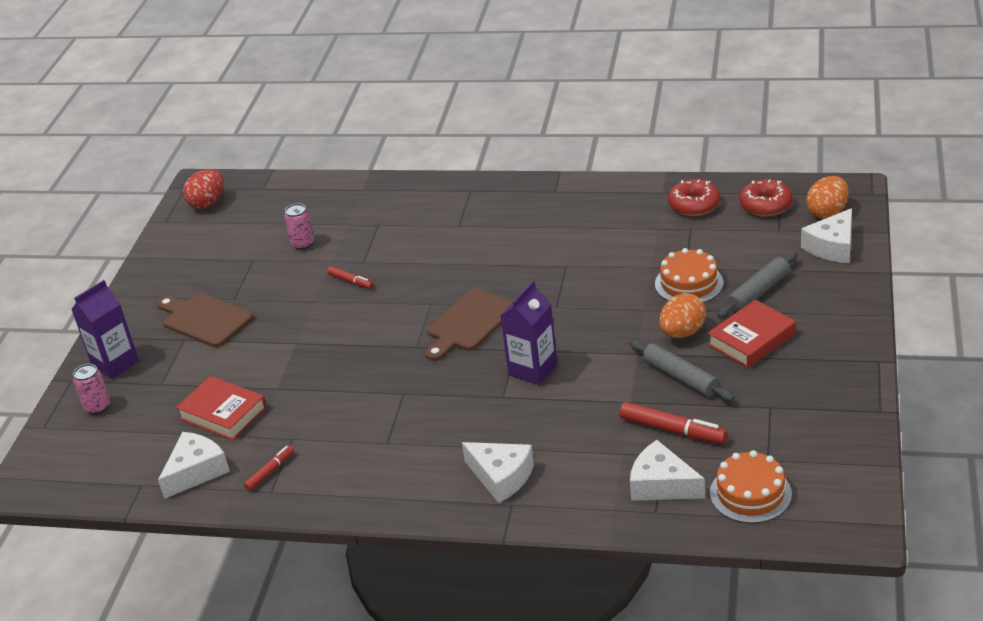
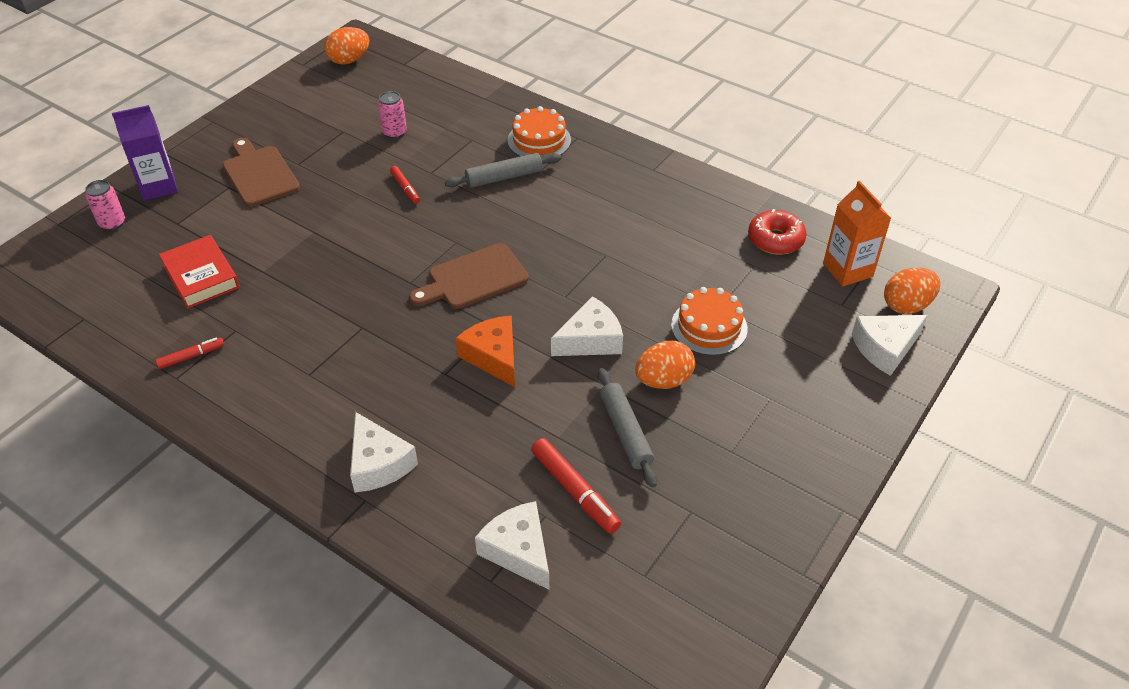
camera: 20 degrees right, 10 degrees up
white cheese [158,432,230,499] -> white cheese moved to [551,296,623,356]
red egg [183,169,224,209] -> orange egg [325,27,369,65]
purple carton [500,280,557,385] -> orange cheese [456,315,515,387]
red book [708,300,796,368] -> none
orange cake [710,450,792,523] -> orange cake moved to [508,106,571,158]
grey rolling pin [717,252,798,318] -> grey rolling pin moved to [445,153,562,188]
red donut [739,179,793,217] -> orange carton [823,181,891,286]

